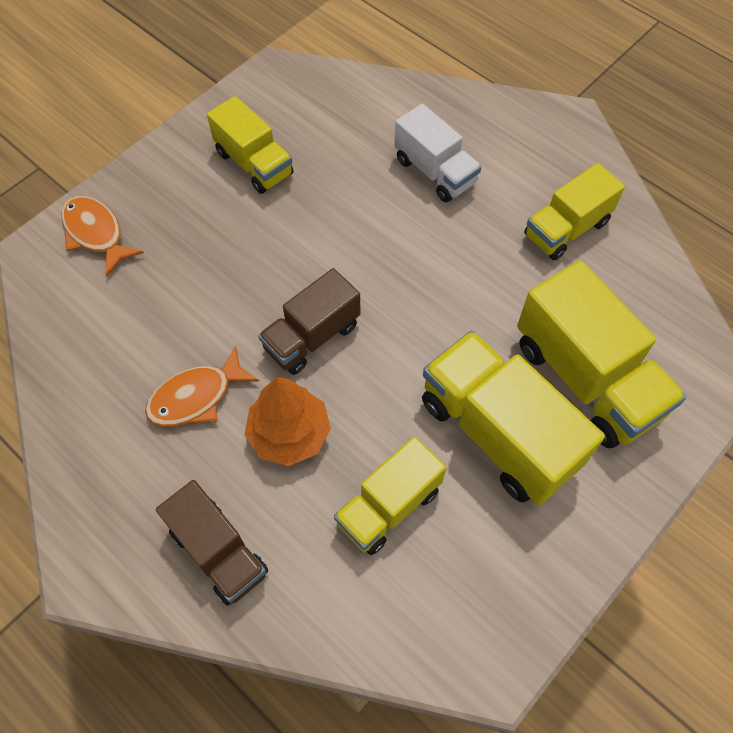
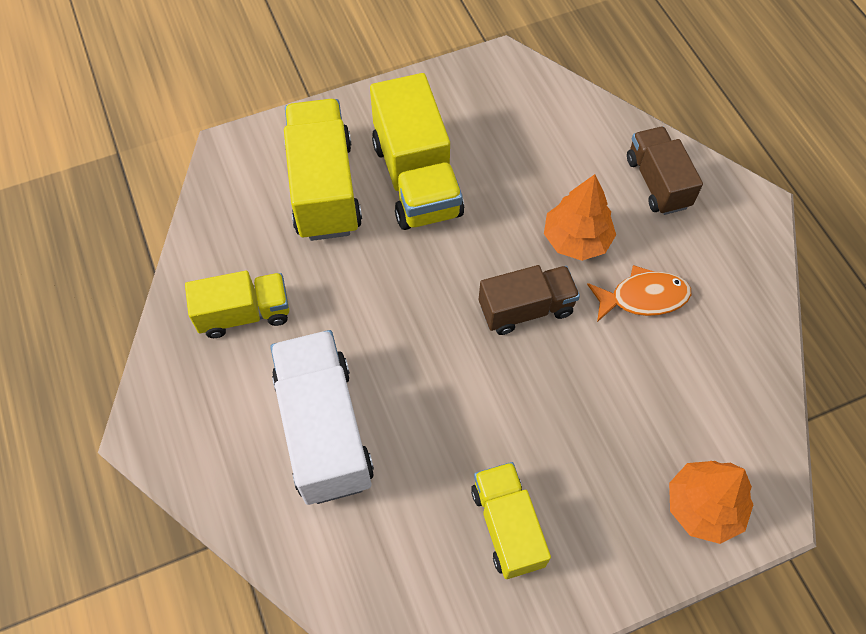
camera: 155 degrees left, 0 degrees up
orange fish [61,196,144,277] -> orange tree [669,461,754,544]
yellow truck [334,436,446,555] -> none
white truck [394,104,481,202] -> white truck [270,330,374,505], size x1.59

